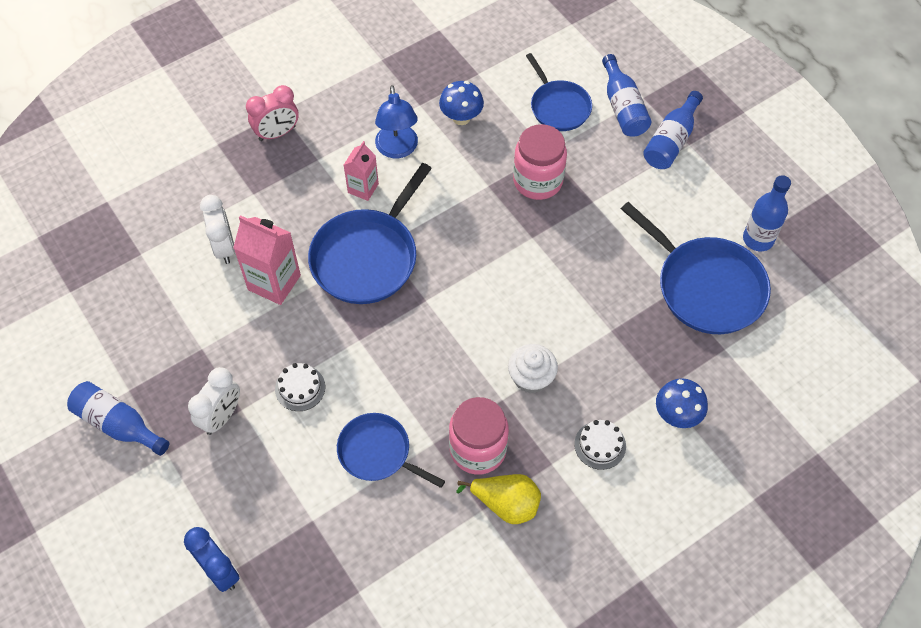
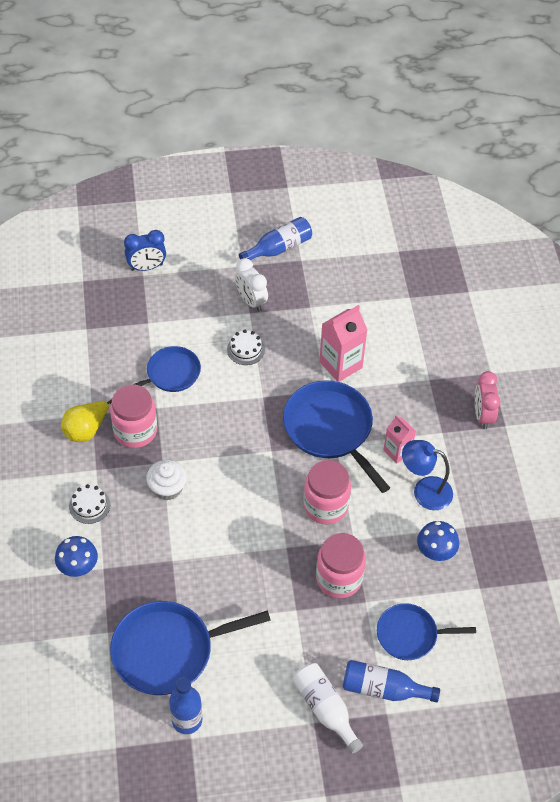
camera: 115 degrees right, 5 degrees down
white clock [200,195,235,264] -> none
blue bottle [643,91,703,169] -> white bottle [292,663,363,754]
none -> pink jar [303,460,351,524]

